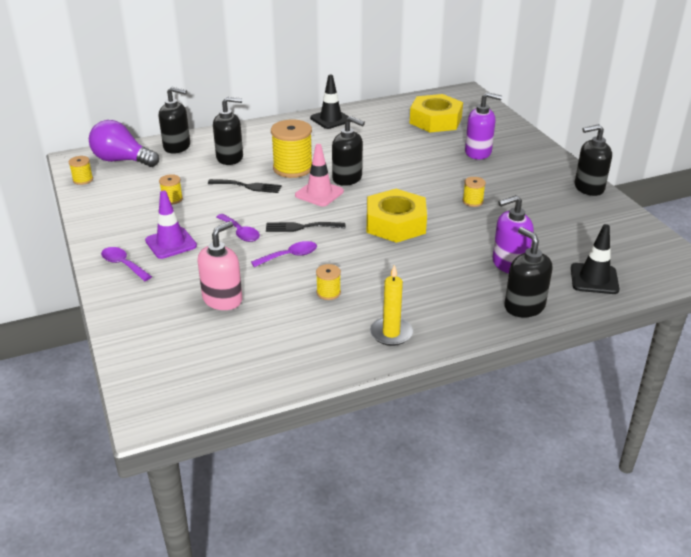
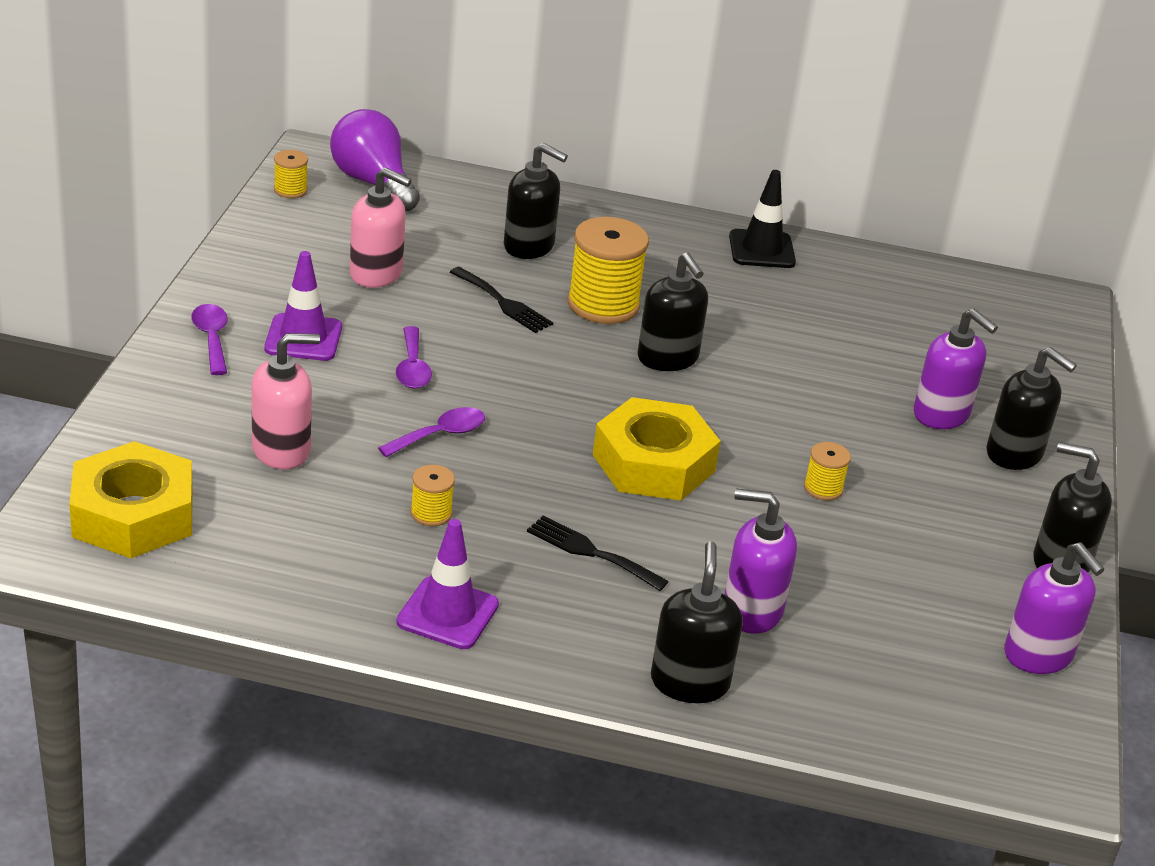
camera: 30 degrees right, 0 degrees up
black soap dispenser [159,87,190,153] -> black soap dispenser moved to [986,347,1077,470]
yellow spool [159,174,183,205] -> pink soap dispenser [350,167,411,288]
purple spoon [251,241,317,267] -> purple spoon turned 45 degrees counterclockwise [378,407,485,457]
black fork [266,222,345,232] -> black fork moved to [527,515,669,591]
pink traffic cone [295,144,344,206] -> none
yellow candle [370,265,413,346] -> purple traffic cone [396,519,499,649]
yellow nut [410,94,463,132] -> yellow nut moved to [69,441,193,558]
black traffic cone [571,224,619,294] -> none
none -> purple soap dispenser [1004,543,1104,674]

